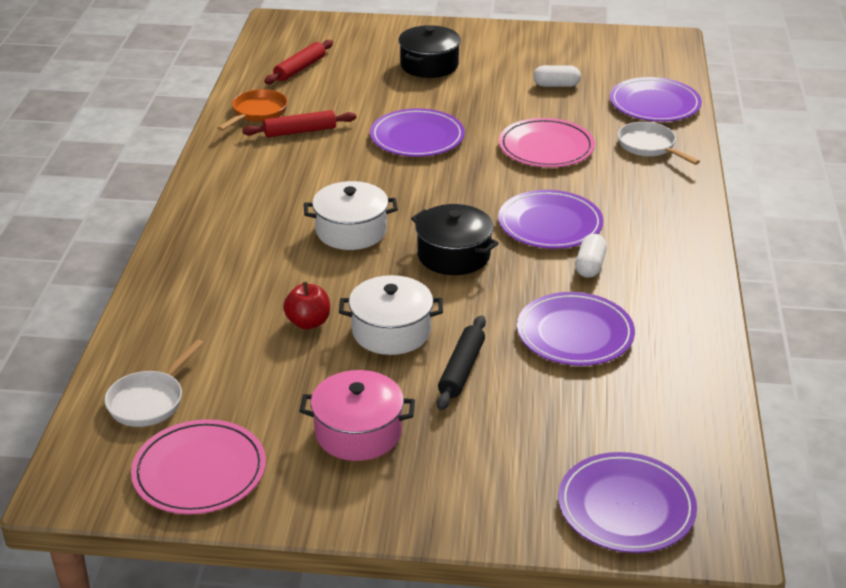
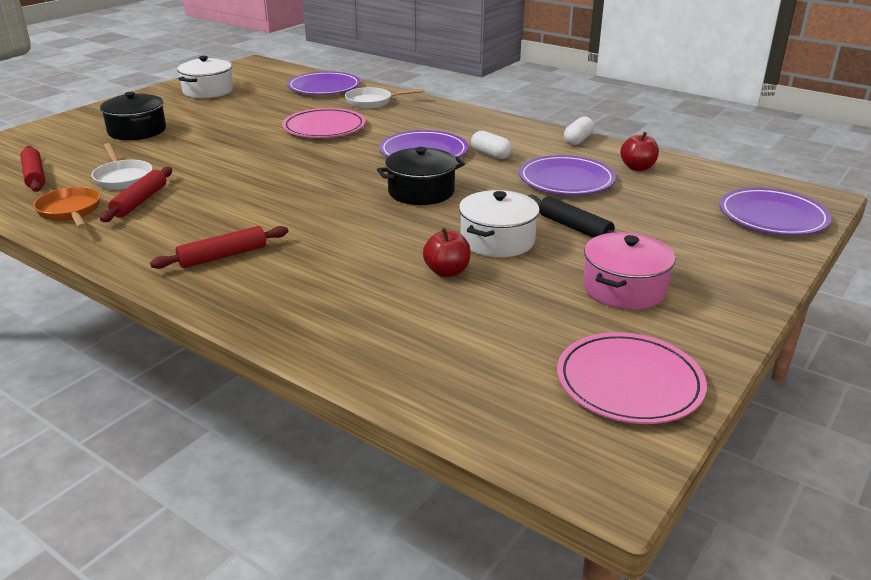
camera: 60 degrees left, 5 degrees down
white pan [105,339,204,427] -> white pan moved to [91,143,152,190]
white pot [304,181,398,250] -> white pot moved to [177,56,233,98]
purple plate [370,108,465,157] -> none
white capsule [533,65,581,87] -> white capsule moved to [564,117,594,145]
none -> red rolling pin [150,226,288,269]
none -> red apple [620,132,659,171]

